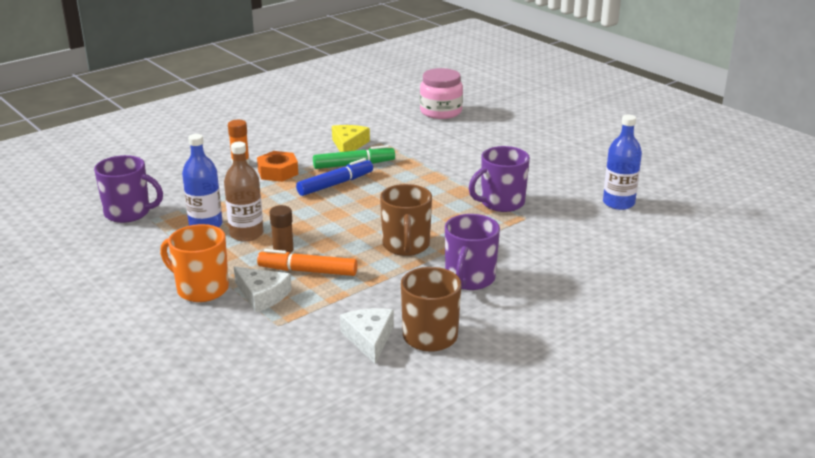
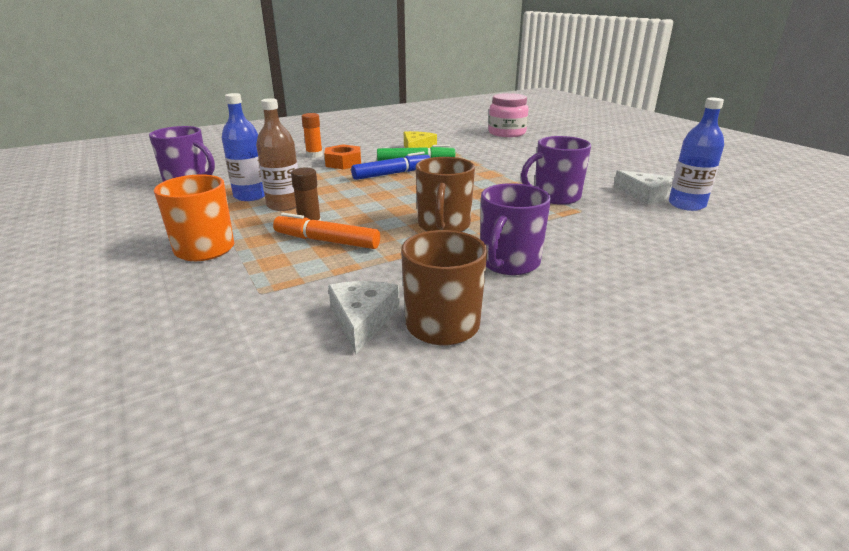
camera: 10 degrees right, 0 degrees up
white cheese [234,266,292,313] -> white cheese moved to [614,170,673,205]

